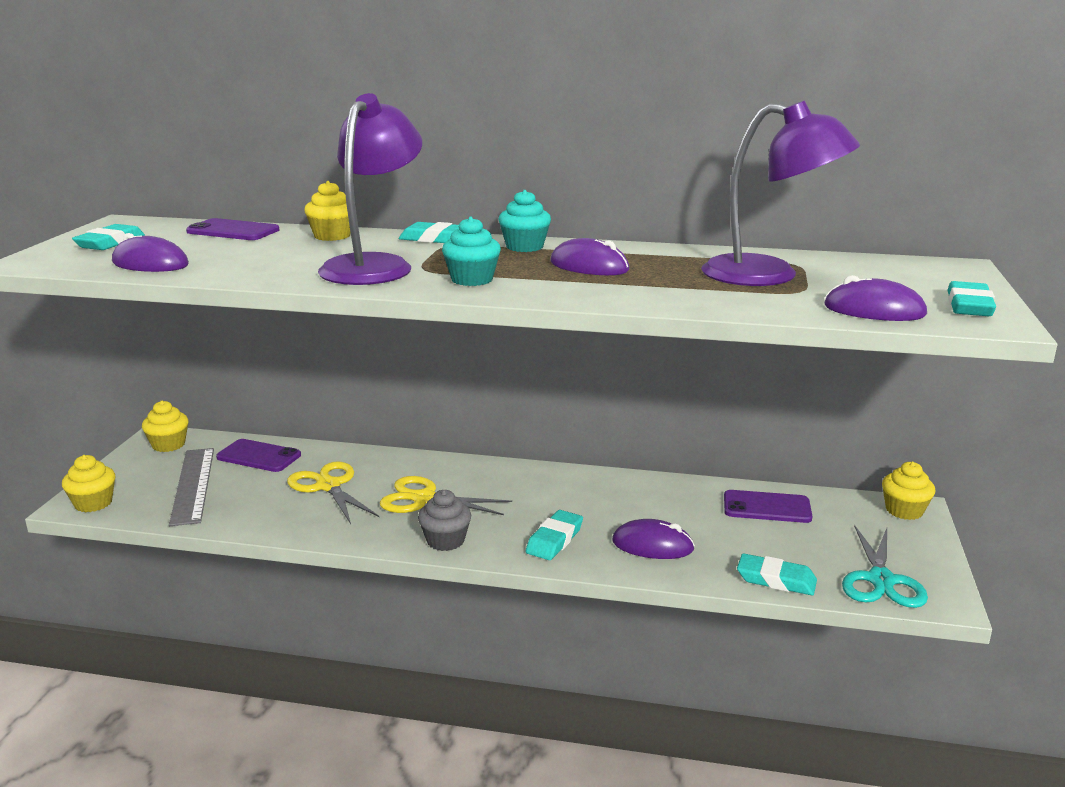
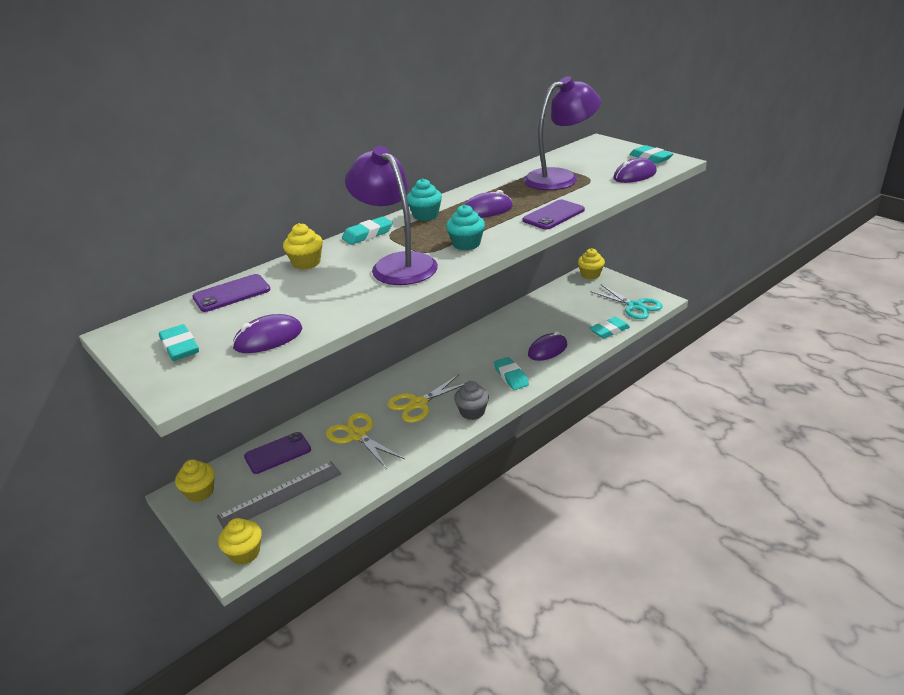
camera: 50 degrees left, 10 degrees up
grey ruler [169,448,214,526] -> grey ruler turned 60 degrees counterclockwise [217,461,341,529]
yellow scissors [287,461,379,524] -> yellow scissors turned 45 degrees clockwise [326,412,405,469]
purple phone [724,490,812,523] -> purple phone moved to [523,200,585,229]

